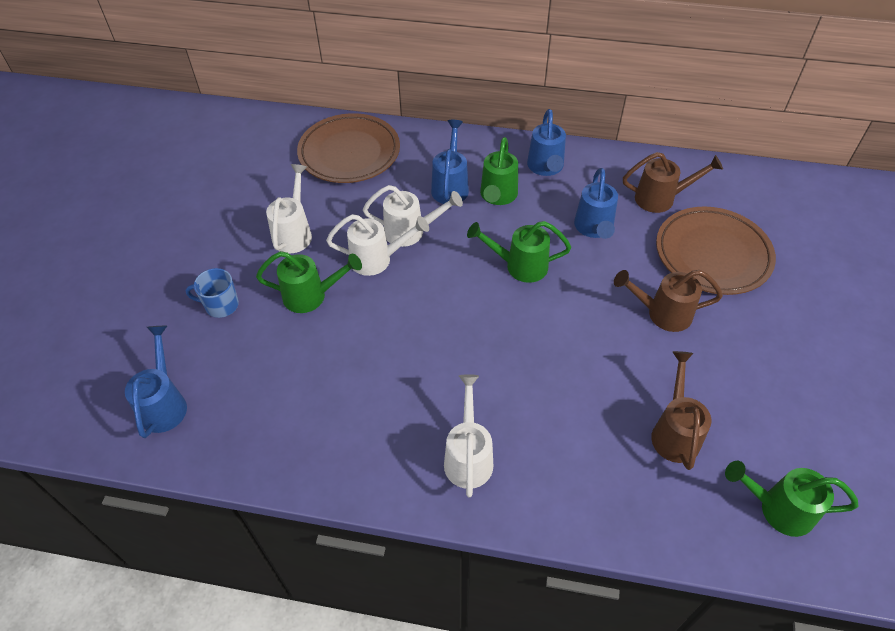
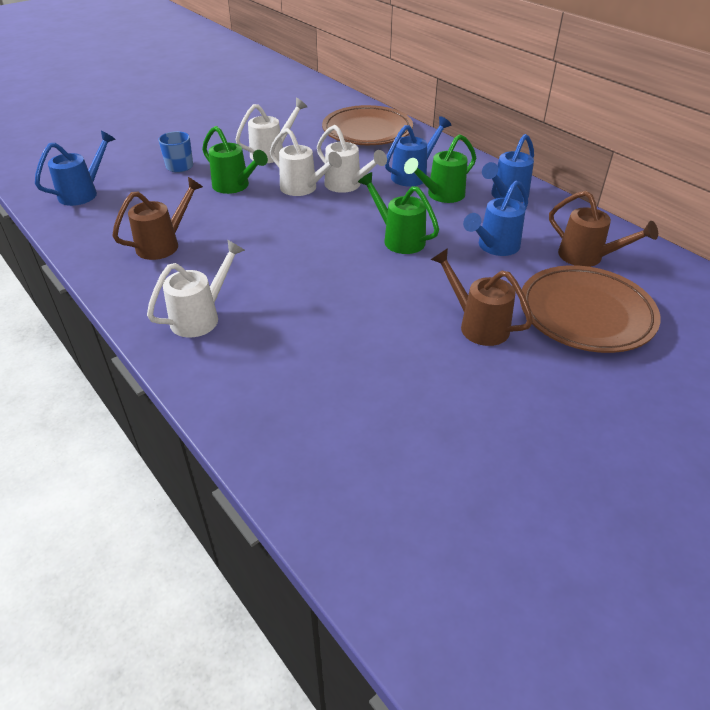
camera: 40 degrees right, 10 degrees down
brown watering can [651,351,711,470] -> brown watering can moved to [112,177,203,260]
green watering can [725,461,858,537] -> none

